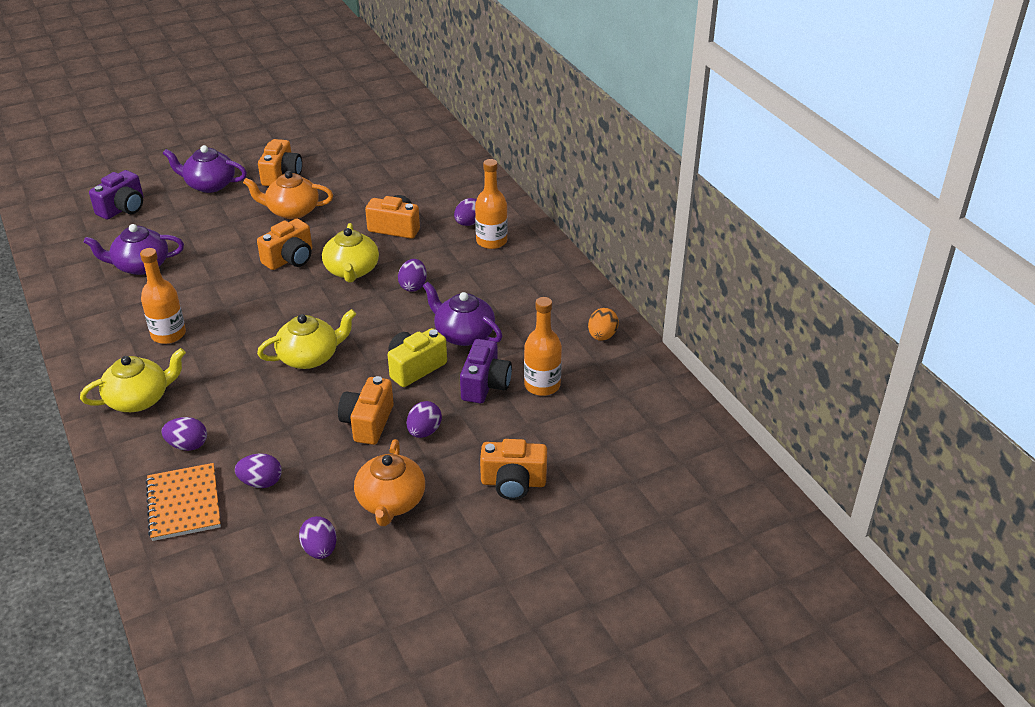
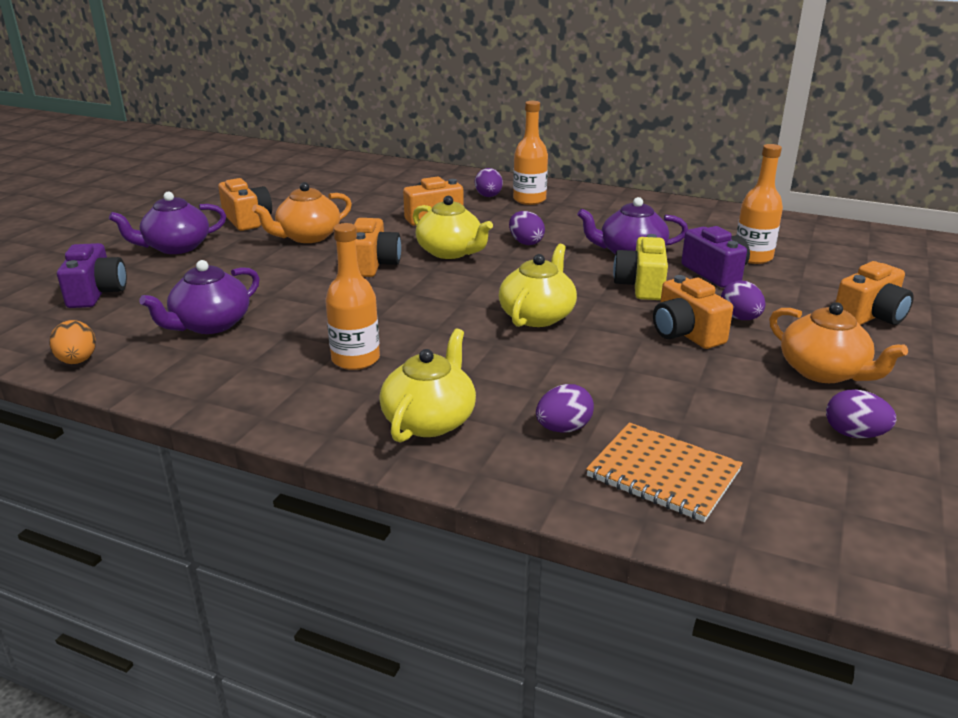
camera: 40 degrees left, 10 degrees down
purple egg [235,453,282,488] -> none
orange egg [588,308,619,341] -> orange egg moved to [49,320,96,364]

